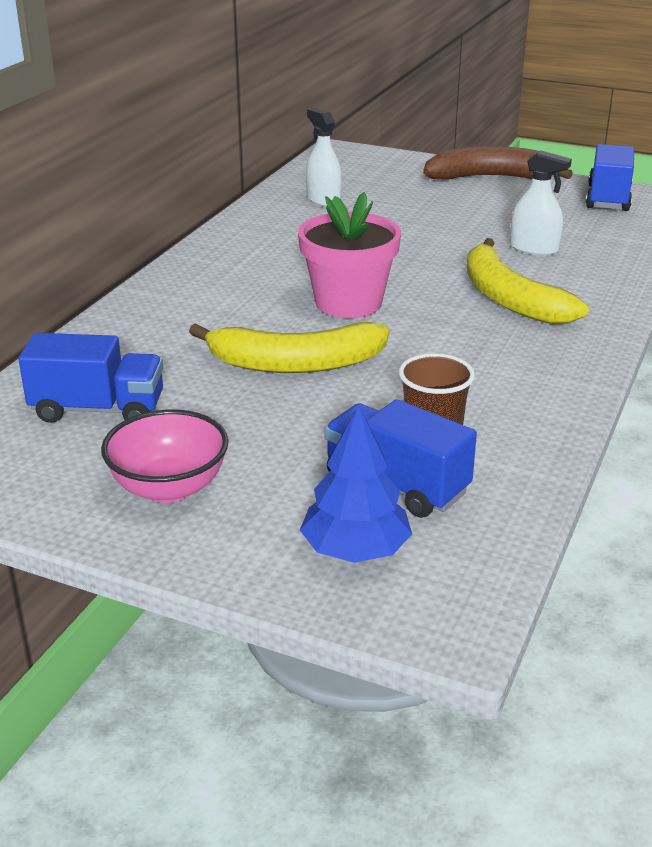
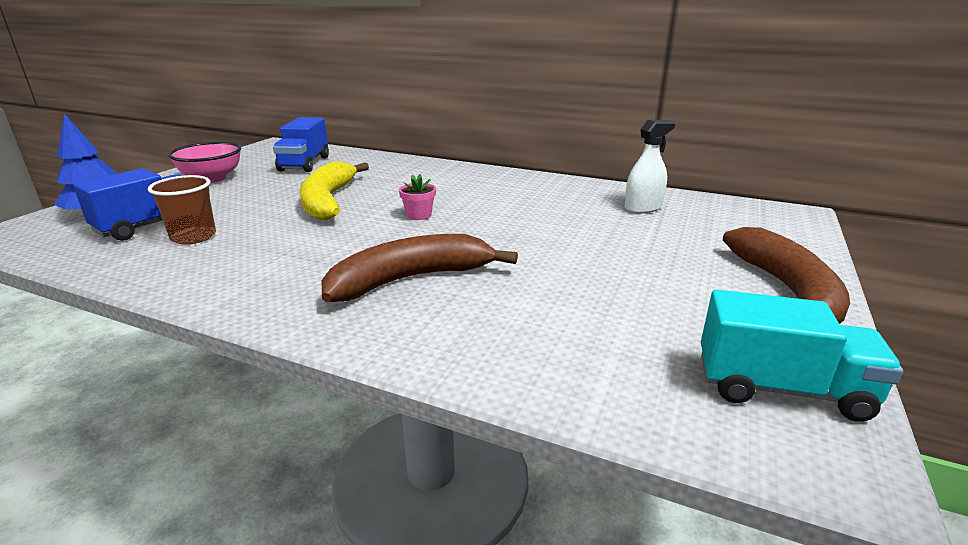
camera: 90 degrees right, 5 degrees down
pink flower pot [298,192,401,318] -> pink flower pot [399,174,436,220], size x0.45
yellow banana [466,238,589,324] -> brown banana [322,234,518,302]
white spray bottle [510,150,572,256] -> none
blue truck [586,144,634,211] -> turquoise truck [701,290,903,422]

